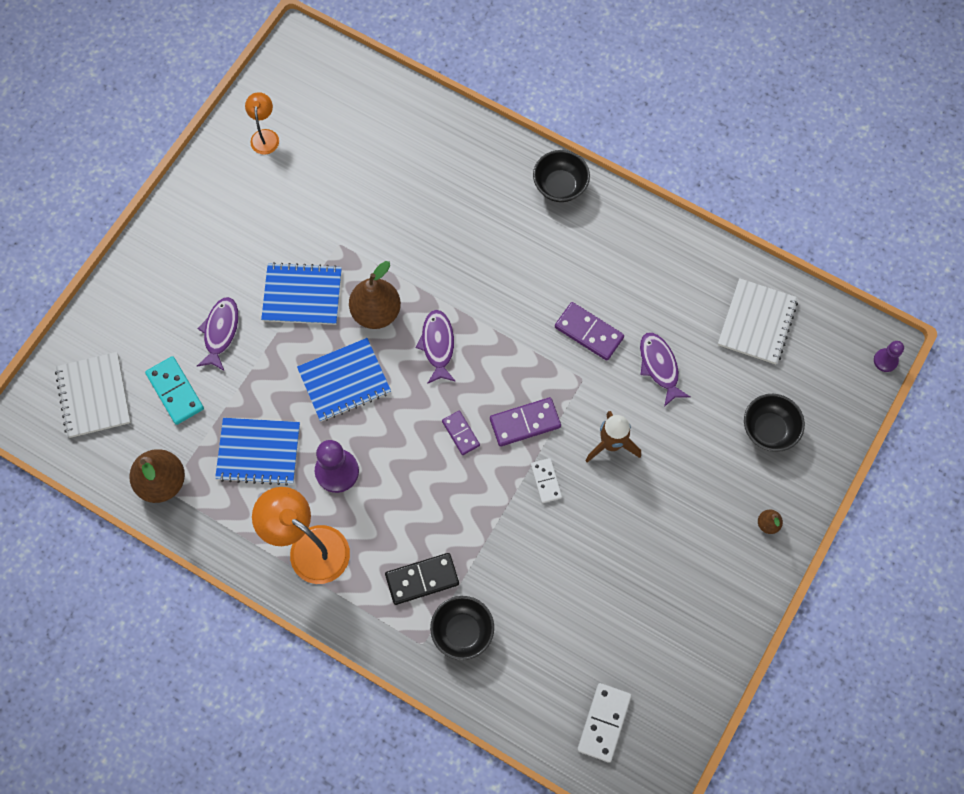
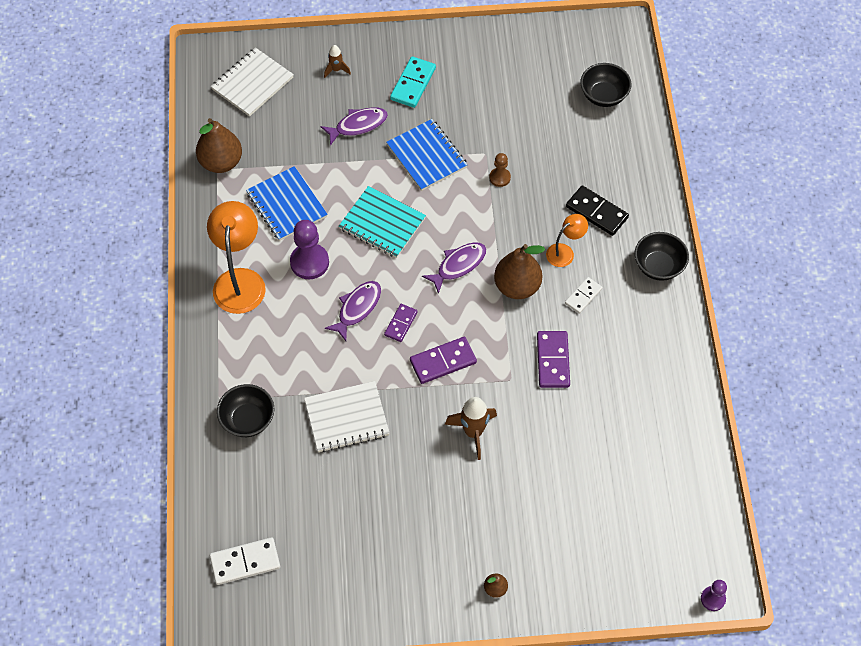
camera: 55 degrees right, 10 degrees down
turquoise domino [145,356,204,425] -> turquoise domino moved to [390,57,436,108]
orange lamp [245,92,279,155] -> orange lamp moved to [546,214,588,267]
blue notebook [297,338,391,422] -> turquoise notebook [339,186,426,258]
brown pear [349,261,401,329] -> brown pear moved to [494,244,545,299]
black domino [385,553,459,605] -> black domino moved to [566,186,629,236]
purple domino [490,397,561,447] -> purple domino turned 60 degrees counterclockwise [410,337,477,384]
white domino [531,458,562,503] -> white domino moved to [565,277,602,314]
purple fish [640,332,690,407] -> purple fish moved to [325,281,381,341]
white notebook [718,278,798,364] -> white notebook moved to [304,381,390,452]
black bowl [744,394,805,452] -> black bowl moved to [580,63,631,107]
none -> brown rocket [324,45,351,78]
none -> brown pawn [489,153,511,187]

